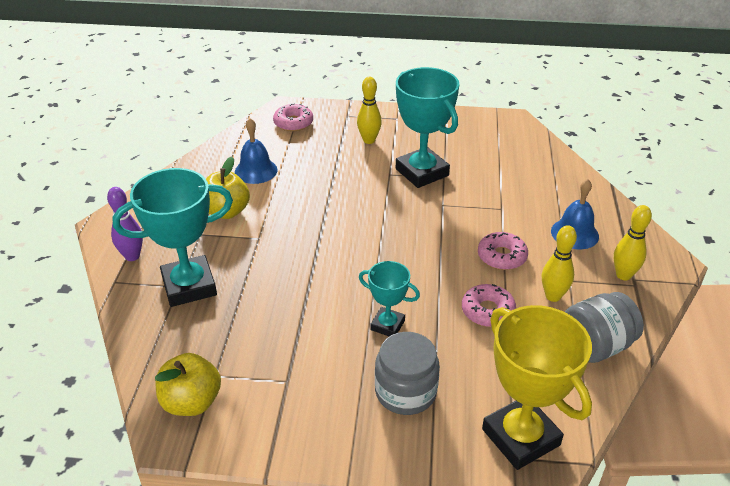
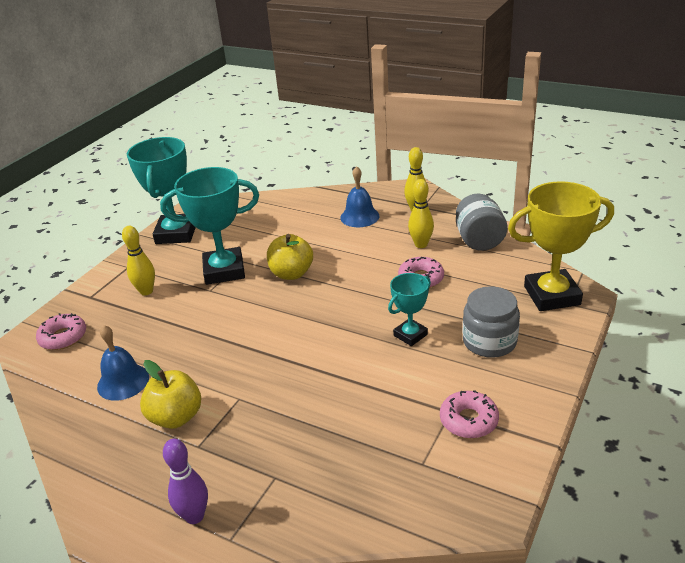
camera: 65 degrees left, 5 degrees down
turquoise trophy [112,168,233,307] -> turquoise trophy moved to [127,137,196,244]
yellow apple [155,353,221,416] -> yellow apple moved to [267,234,313,280]
pink donut [478,232,528,270] -> pink donut moved to [440,390,499,438]

